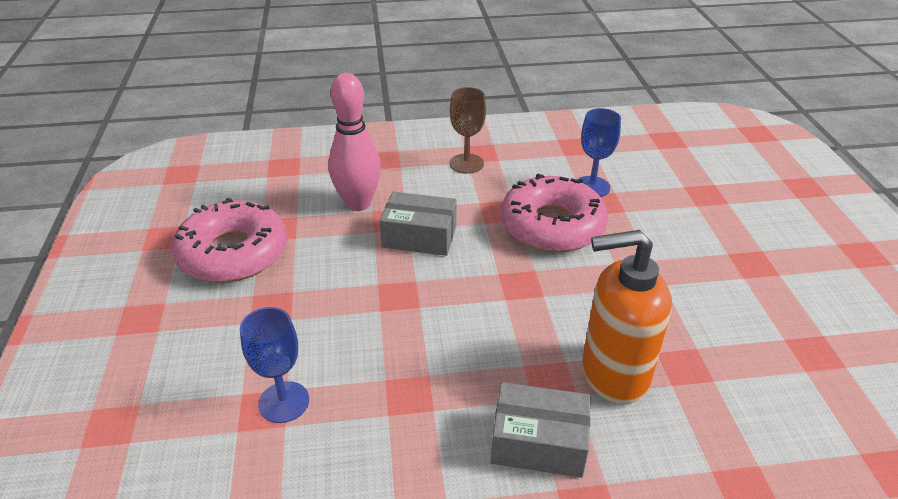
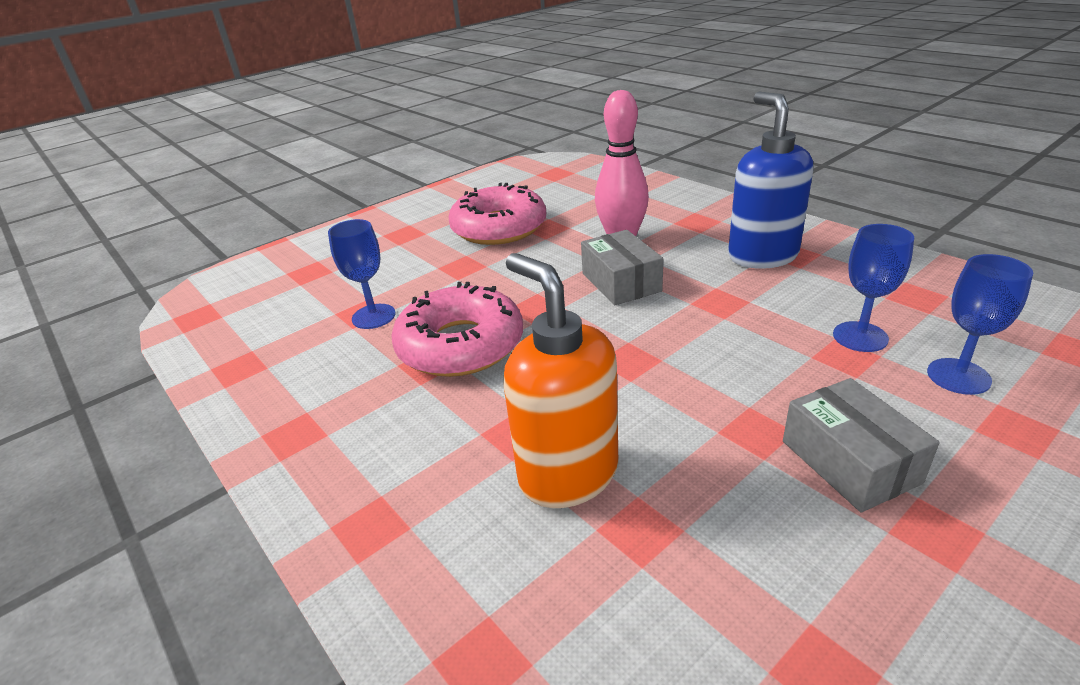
camera: 60 degrees right, 5 degrees down
brown goblet [450,87,486,174] -> blue soap dispenser [728,92,814,269]
grey box [491,382,591,478] -> grey box moved to [783,378,939,512]
pink donut [501,174,608,253] -> pink donut moved to [391,282,523,377]
none -> blue goblet [927,254,1033,395]

